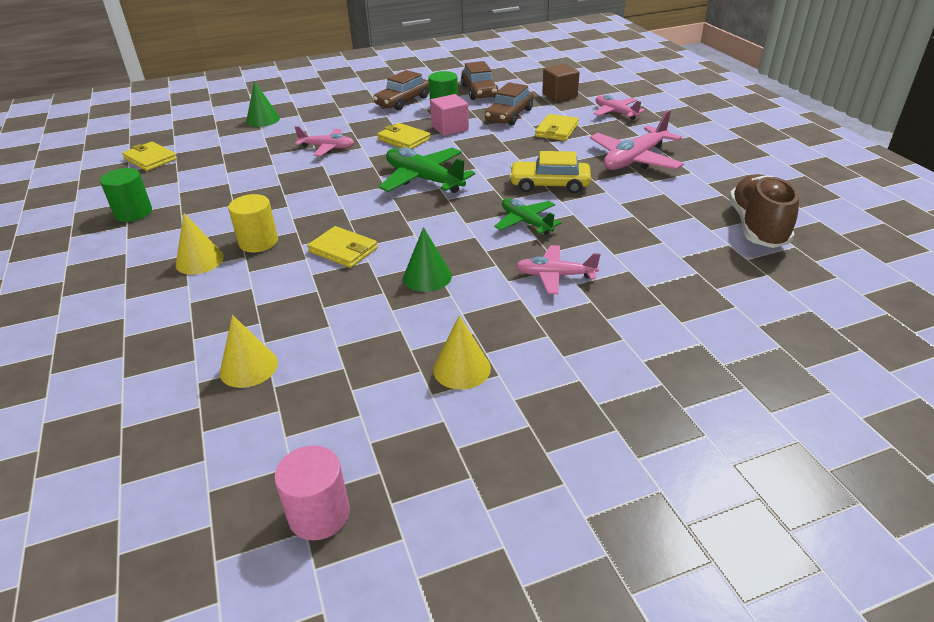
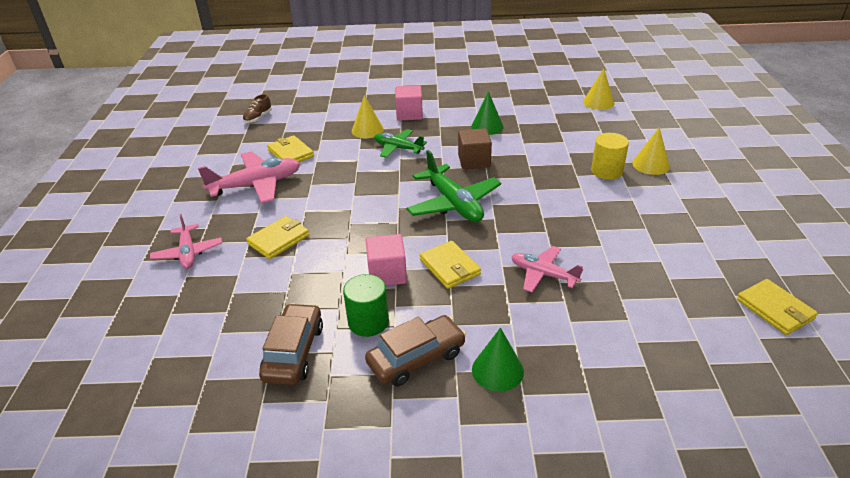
camera: 160 degrees left, 0 degrees up
green cylinder [100,168,152,222] -> none
green cone [246,81,280,127] -> green cone moved to [472,328,524,392]
pink cylinder [274,445,350,541] -> none
yellow wallet [307,226,378,268] -> yellow wallet moved to [267,135,314,162]
yellow cone [433,315,491,390] -> yellow cone moved to [352,95,384,138]
brown car [485,82,533,126] -> none
green plane [494,198,562,235] -> green plane turned 135 degrees clockwise [374,129,427,158]
yellow car [509,151,591,193] -> none
pink plane [516,245,601,294] -> pink cube [395,85,423,121]
brown cube [542,64,579,102] -> brown cube moved to [458,128,492,169]
brown shoe [729,174,799,248] -> brown shoe [243,94,272,123], size x0.48

